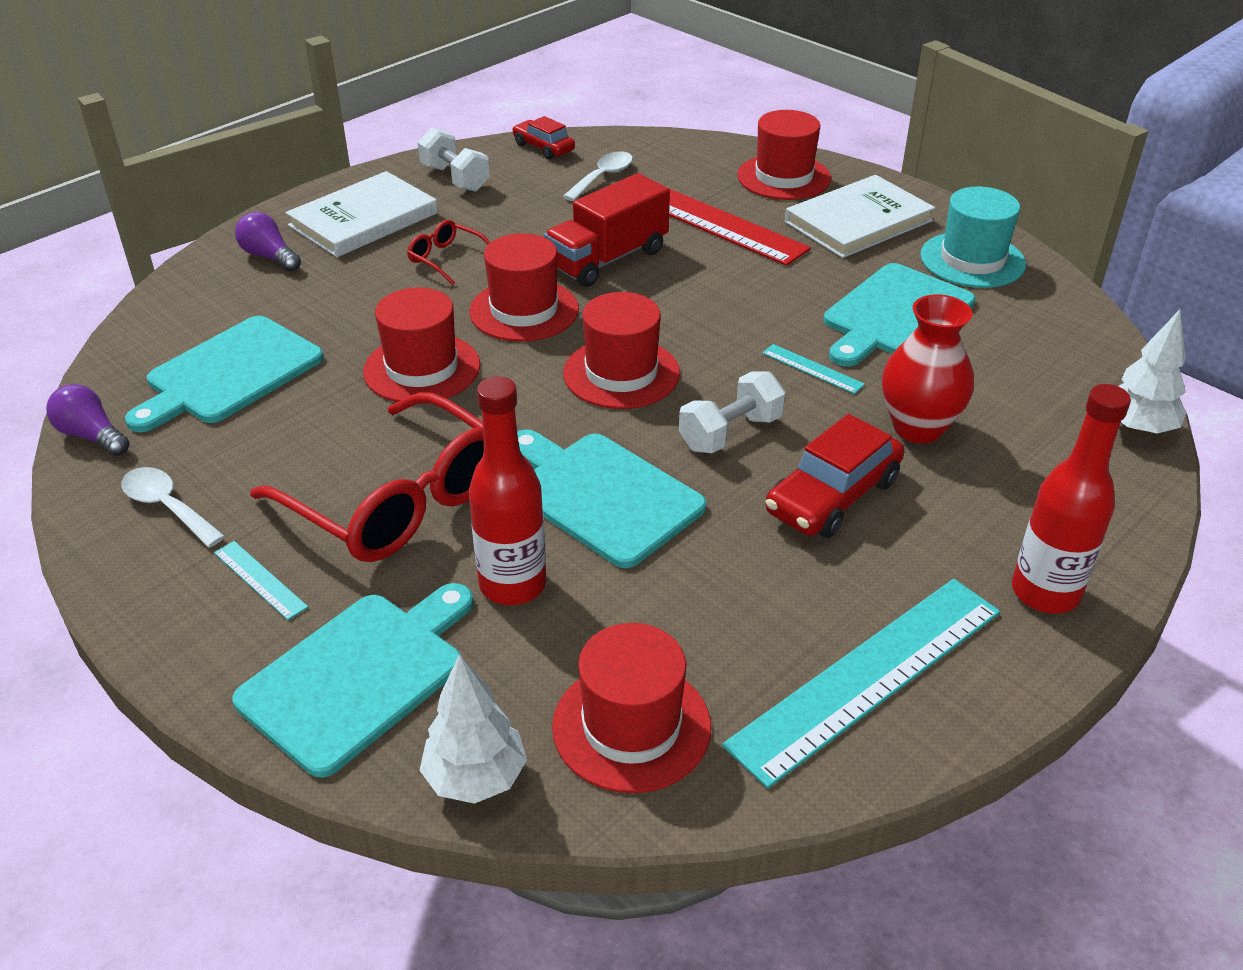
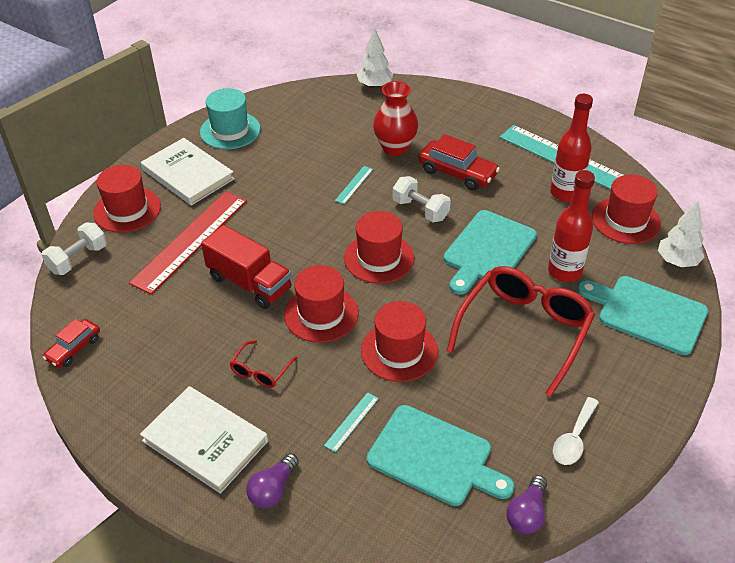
camera: 100 degrees left, 5 degrees up
turquoise ruler [214,541,308,620] -> turquoise ruler moved to [324,392,379,453]
white dumbbell [418,128,490,192] -> white dumbbell moved to [41,223,107,275]
white spoon [563,151,633,201] -> none
turquoise cutting board [824,263,975,367] -> none
red bottle [1012,384,1131,614] -> red bottle moved to [550,94,593,202]

